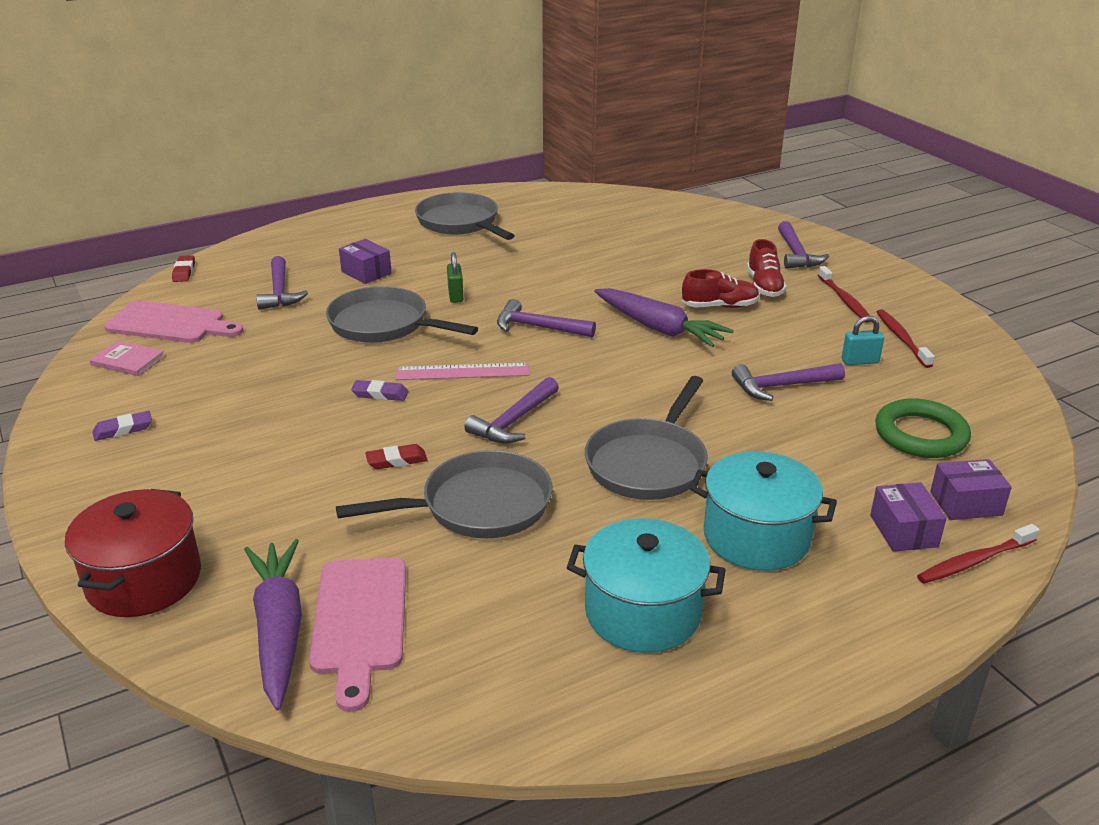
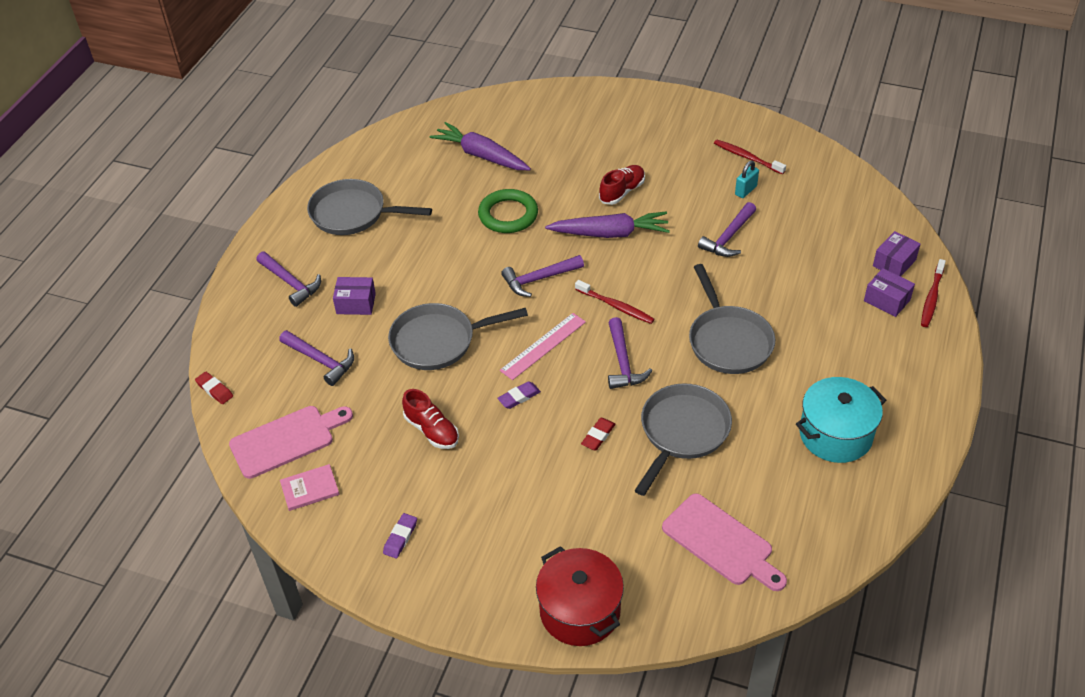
camera: 40 degrees left, 15 degrees up
purple carrot [244,539,302,710] -> purple carrot moved to [430,122,531,170]
green padlock [447,252,464,303] -> none
turquoise pot [690,451,837,571] -> none
red shoe [747,239,787,297] -> red shoe moved to [402,389,459,449]
purple hammer [778,221,829,269] -> purple hammer moved to [257,252,321,307]
red toothbrush [818,266,871,323] -> red toothbrush moved to [575,280,654,324]
green ring [875,399,971,458] -> green ring moved to [478,189,538,233]

